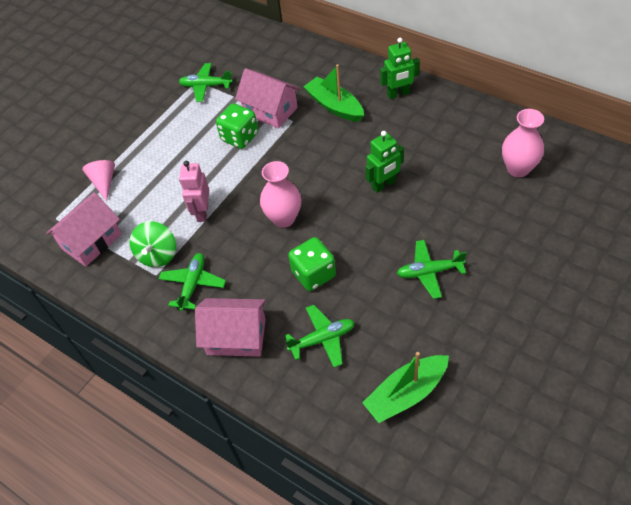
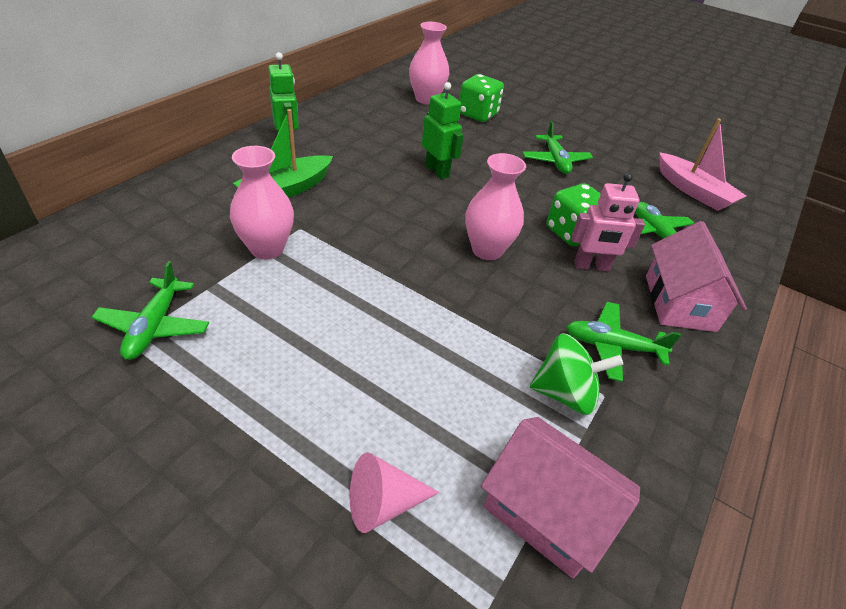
camera: 100 degrees left, 10 degrees down
pink robot [179,161,209,222] -> pink robot moved to [571,173,645,271]
green dice [216,103,258,149] -> green dice moved to [459,74,504,122]
pink house [235,68,300,129] -> pink vase [230,146,294,259]
green boat [362,352,449,423] -> pink boat [660,119,746,211]

